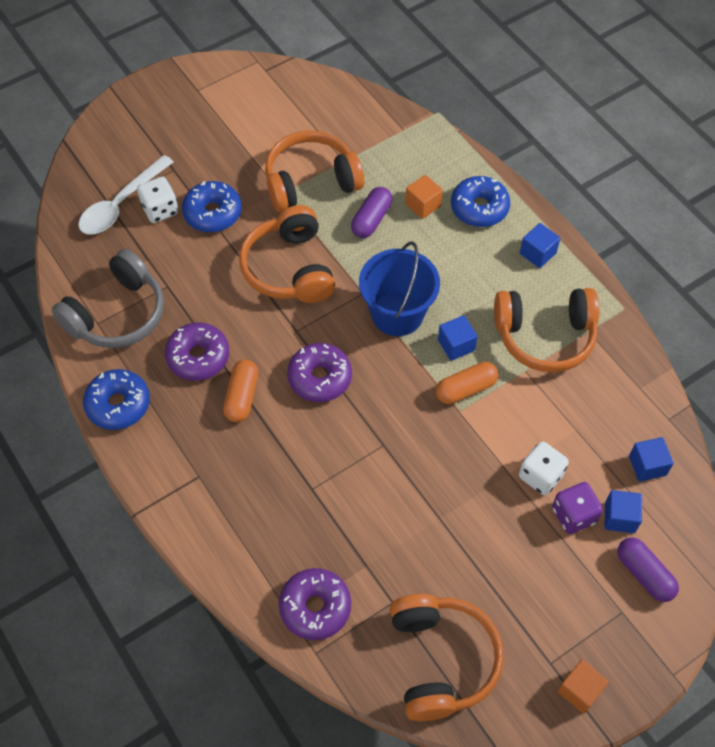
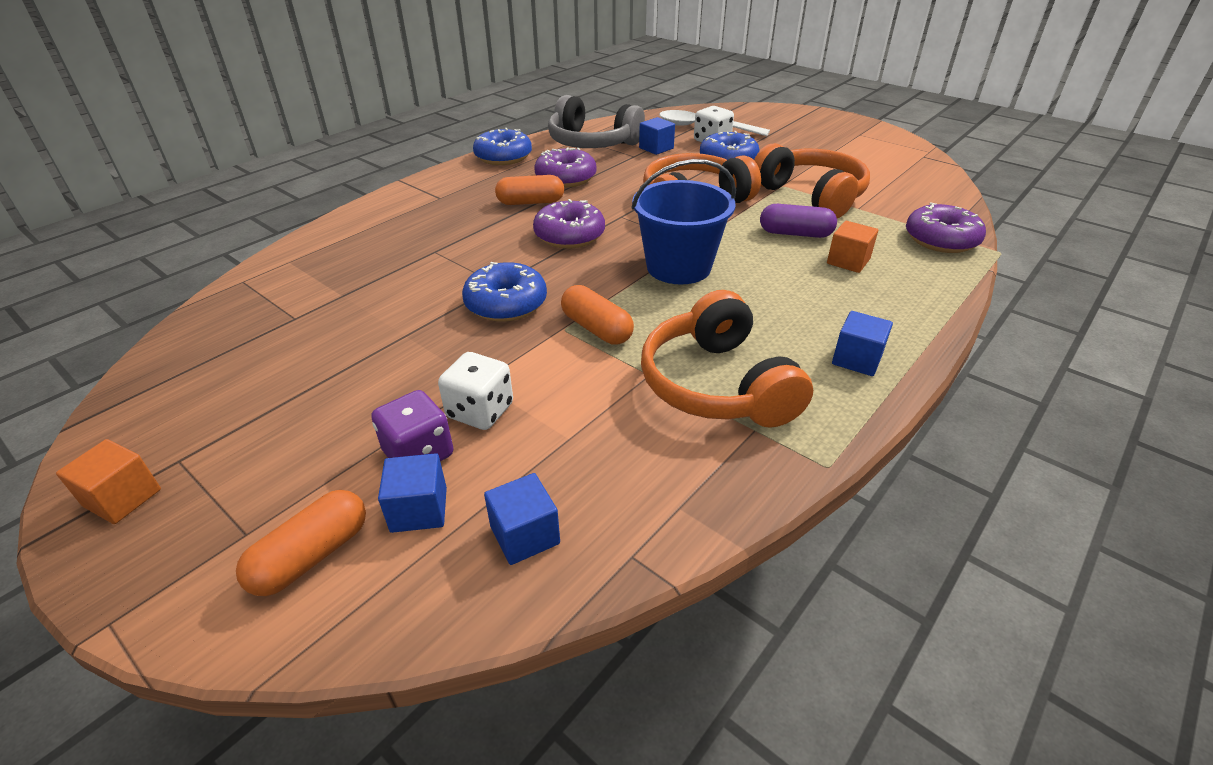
camera: 75 degrees right, 20 degrees down
purple donut [279,568,351,640] -> purple donut moved to [906,202,986,253]
orange headphones [390,594,504,721] -> none
blue cube [438,315,478,361] -> blue cube moved to [639,117,675,155]
blue donut [451,176,510,227] -> blue donut moved to [462,262,547,322]
purple capsule [617,537,679,602] -> orange capsule [236,490,366,596]

